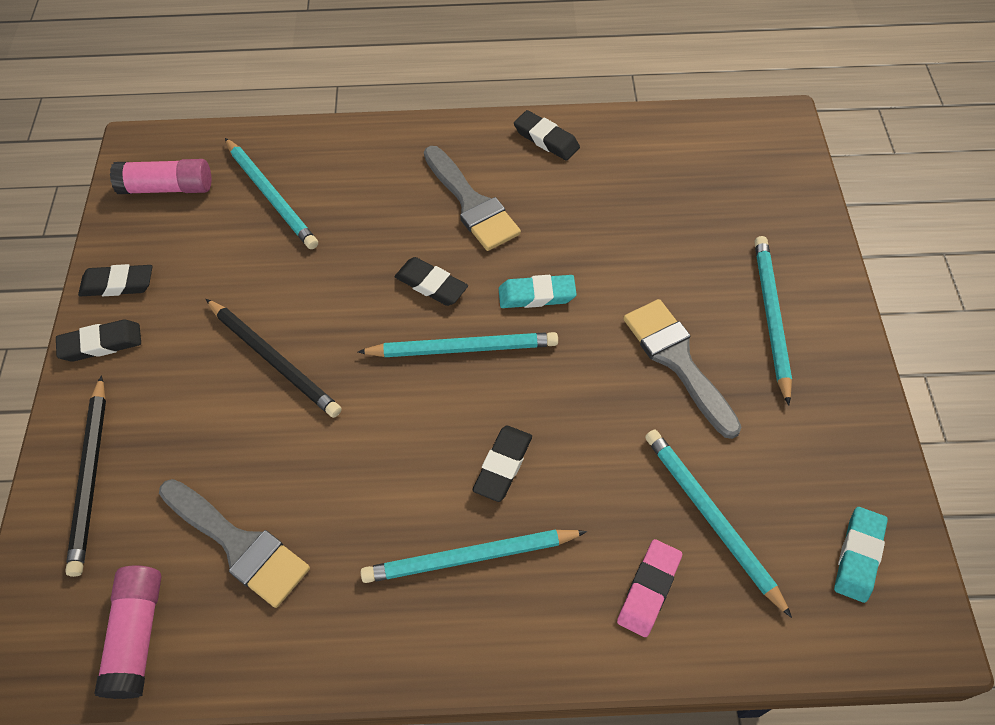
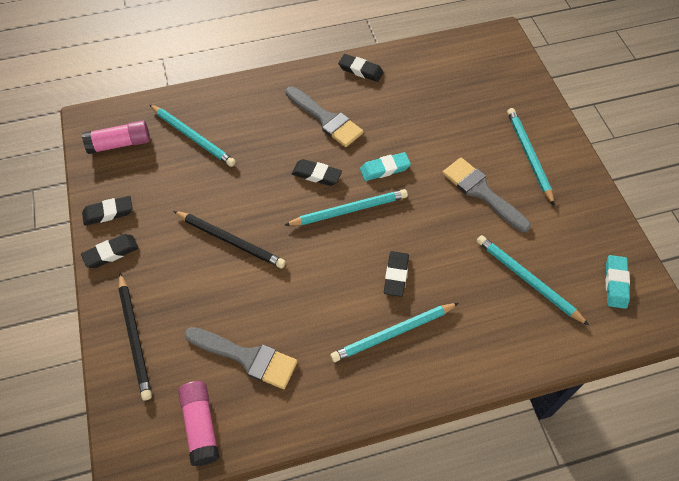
camera: 15 degrees left, 0 degrees up
pink eraser [617,539,682,637] -> none

